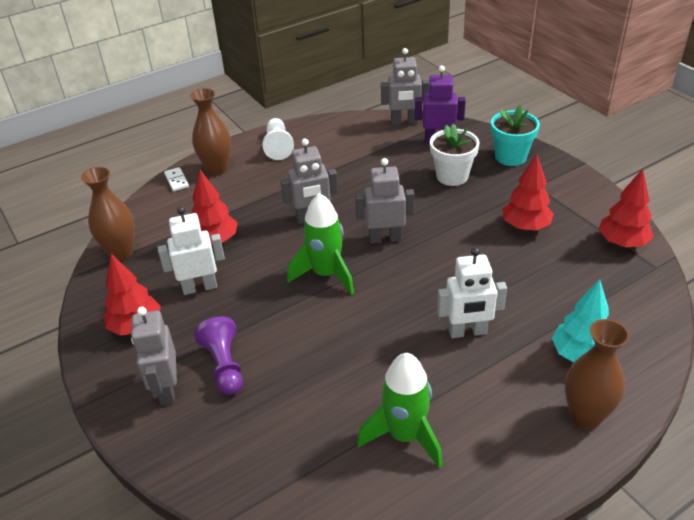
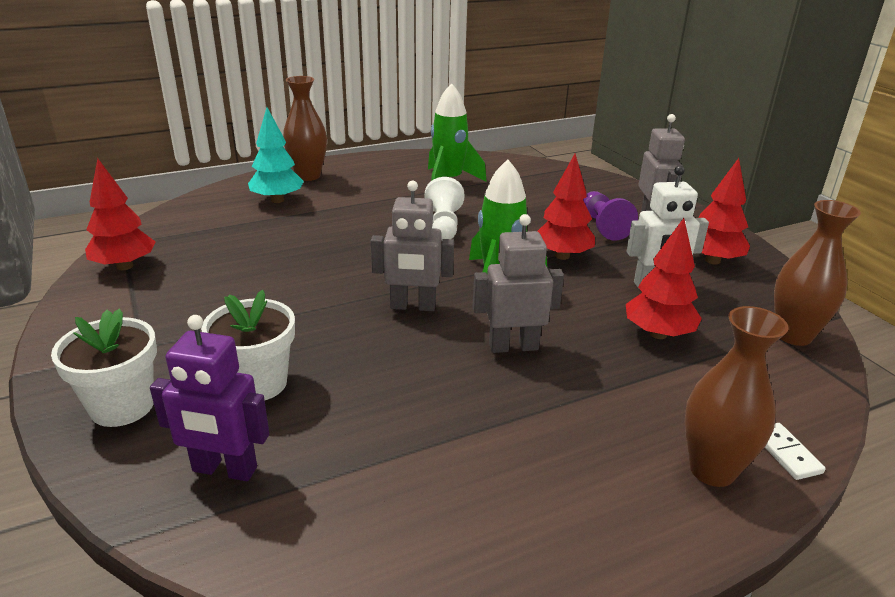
camera: 175 degrees left, 10 degrees down
white pawn [262,118,294,160] -> white pawn moved to [425,177,464,241]
grey robot [381,48,429,125] -> none
white robot [437,247,507,338] -> none
turquoise flower pot [491,104,540,166] -> white flower pot [51,309,157,427]
red tree [502,154,554,231] -> red tree moved to [537,154,595,260]

